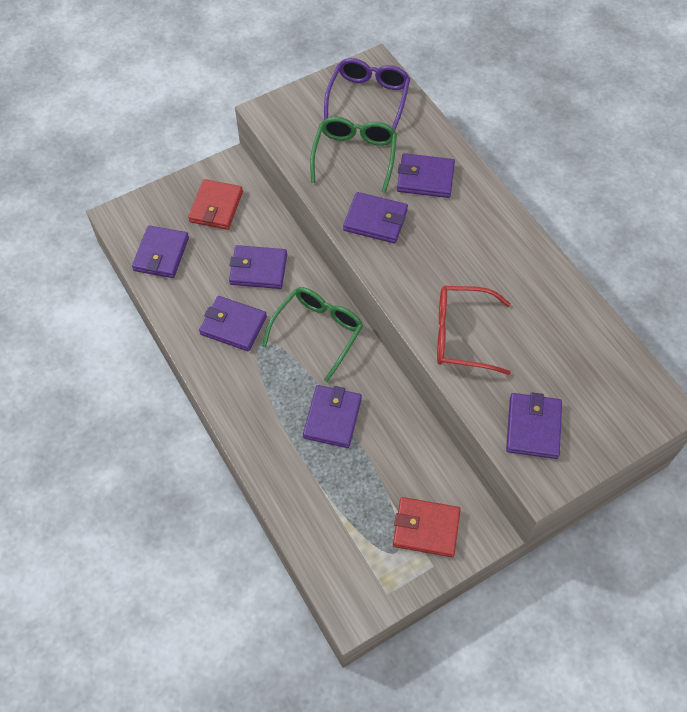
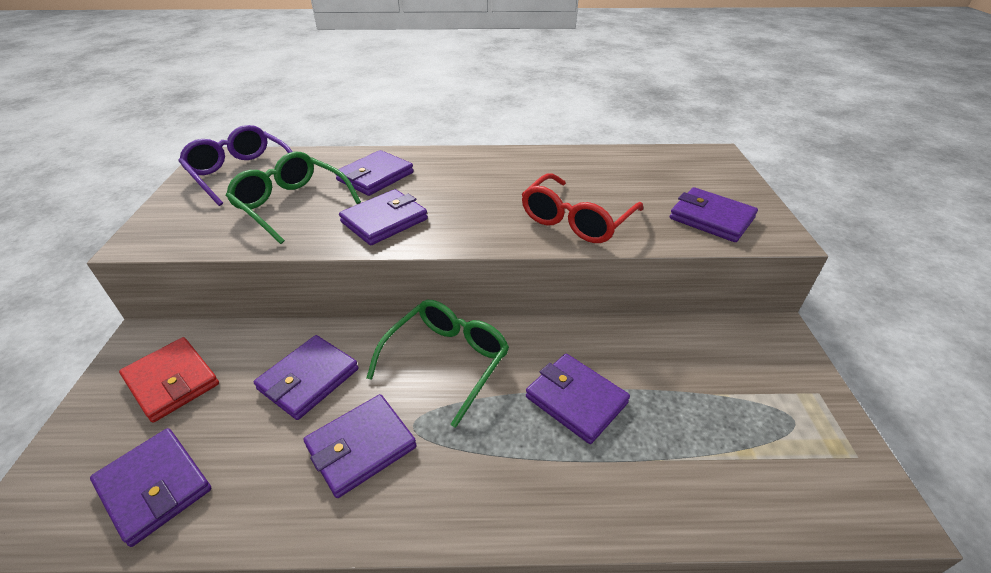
camera: 60 degrees left, 20 degrees down
green glasses [262,287,363,382] -> green glasses turned 60 degrees clockwise [366,300,509,428]
red wallet [393,497,461,557] -> none

